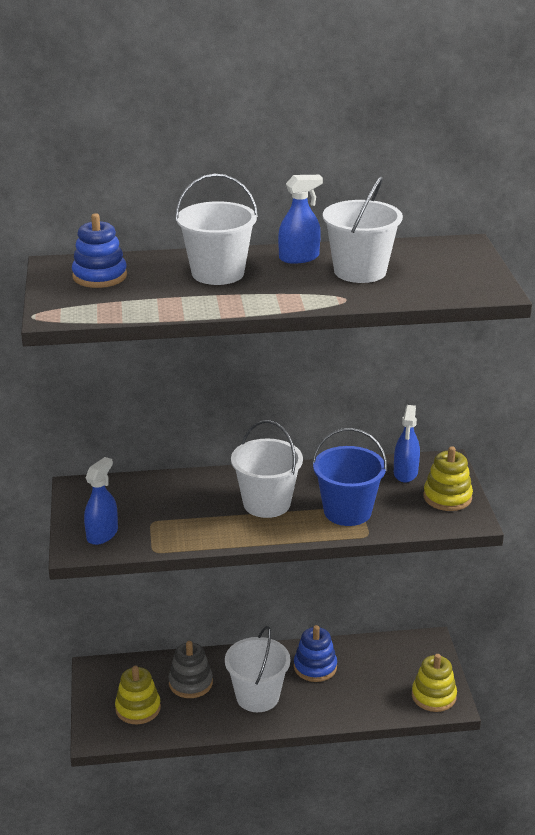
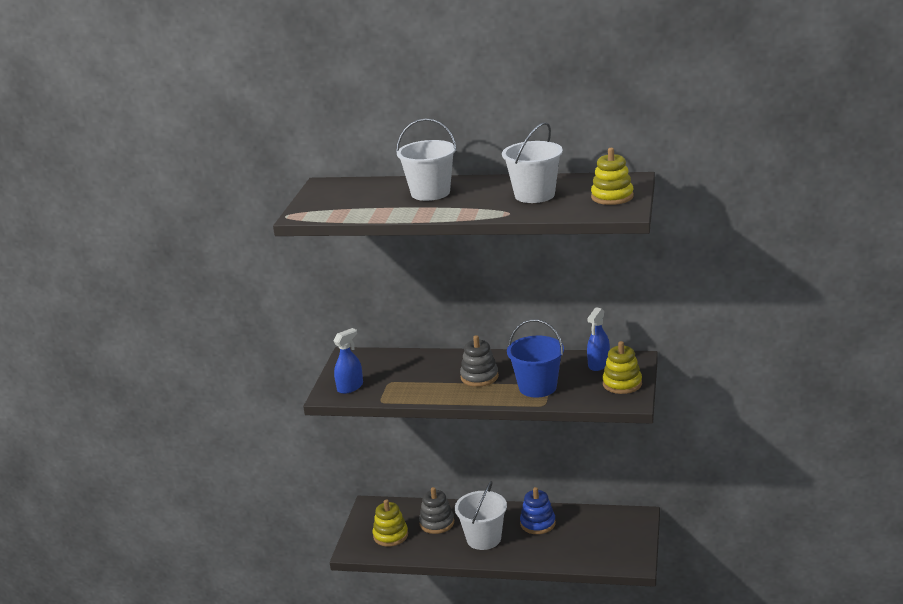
camera: 20 degrees right, 5 degrees down
blue stacking toy [72,213,127,288] -> none
white bucket [231,420,303,518] -> grey stacking toy [460,335,499,387]
blue spray bottle [278,175,323,264] -> none
yellow stacking toy [412,654,457,712] -> yellow stacking toy moved to [591,148,634,205]

